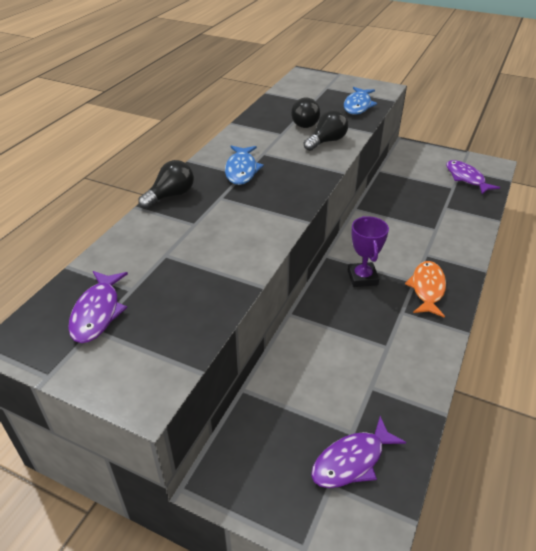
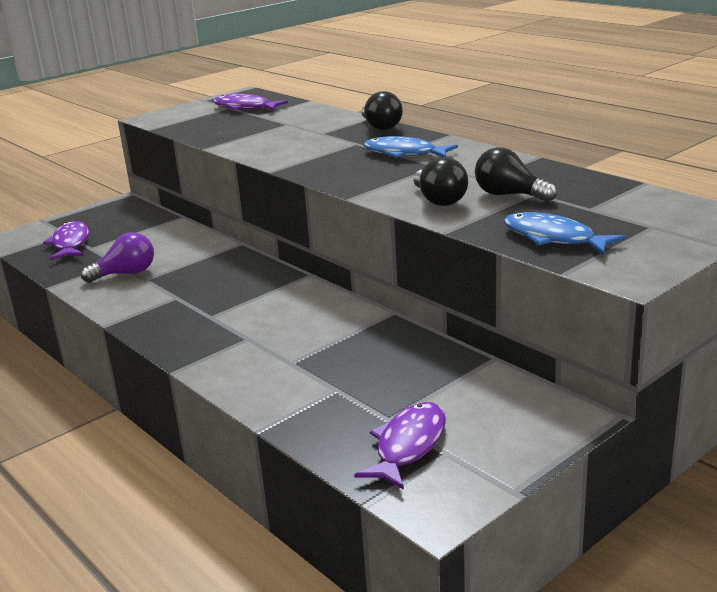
camera: 115 degrees right, 15 degrees down
purple trophy [348,216,389,287] -> none
orange fish [405,261,446,318] -> none
purple fish [446,160,500,195] -> purple fish turned 60 degrees counterclockwise [354,402,446,490]
none -> purple light bulb [81,232,154,283]

